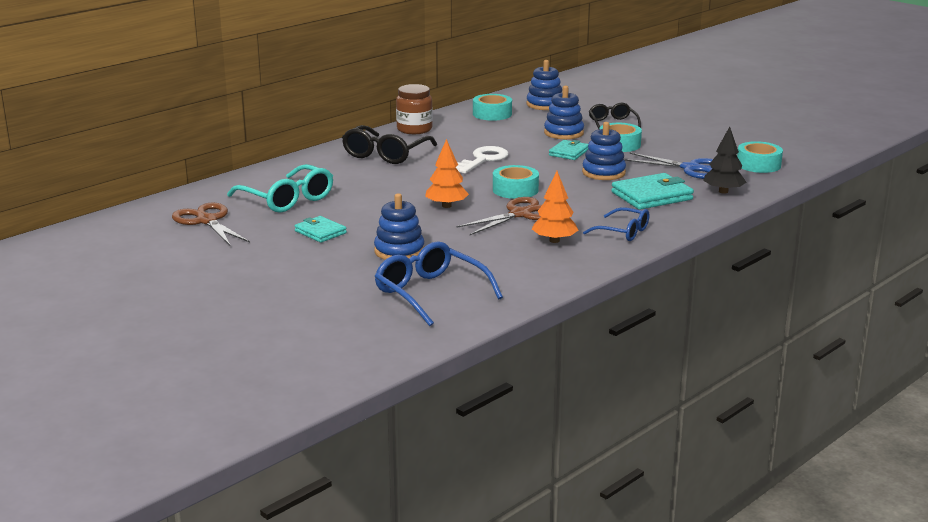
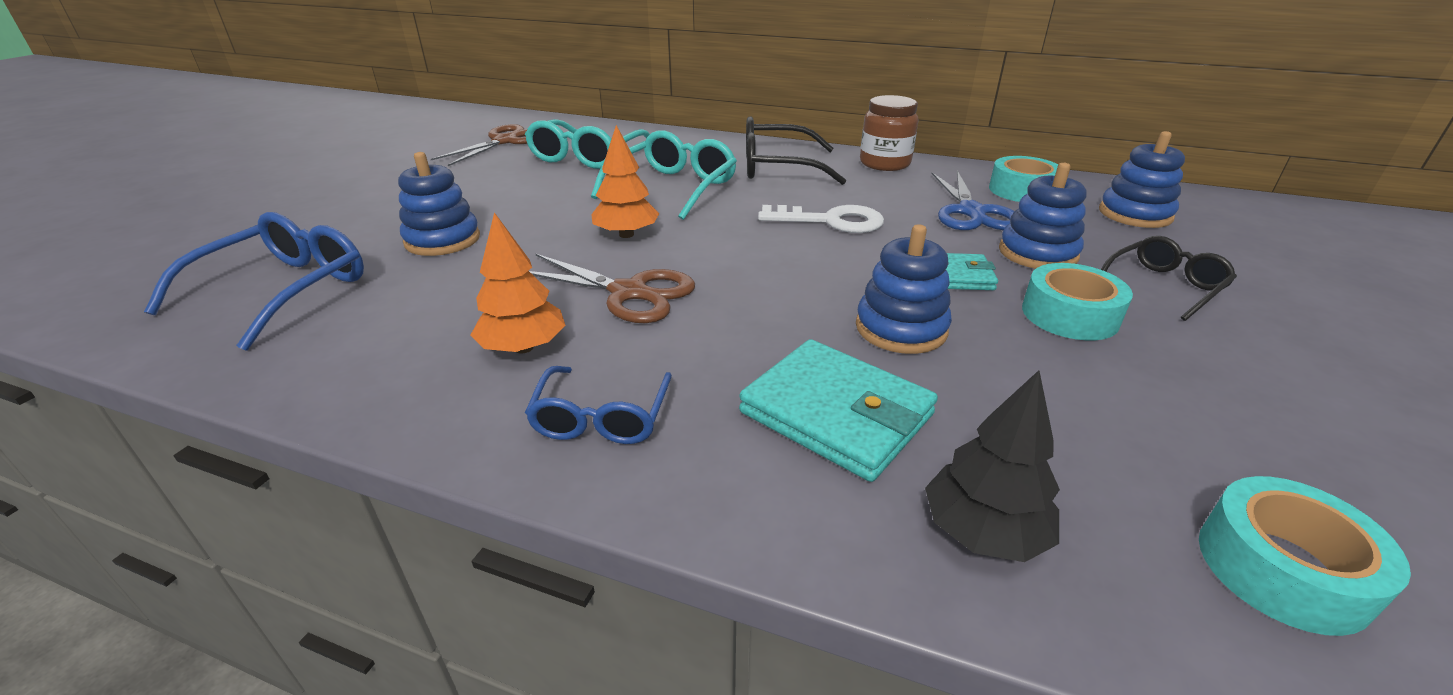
camera: 65 degrees right, 10 degrees up
turquoise wallet [295,216,347,243] -> none
turquoise tape [493,165,539,199] -> none
blue scissors [624,153,713,179] -> blue scissors moved to [932,171,1015,230]
none -> turquoise glasses [591,131,737,220]

